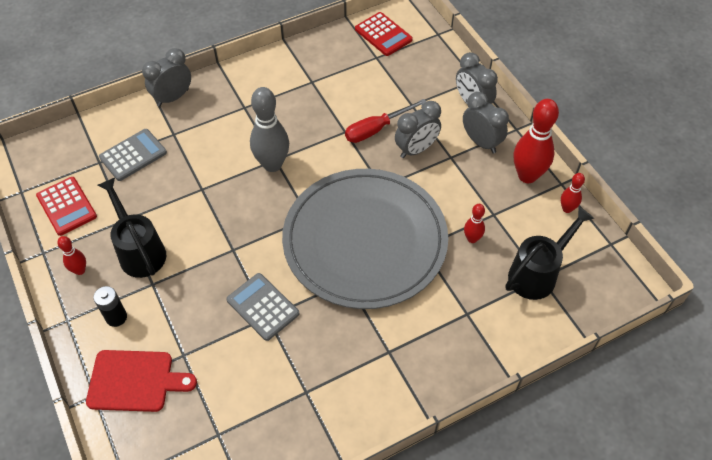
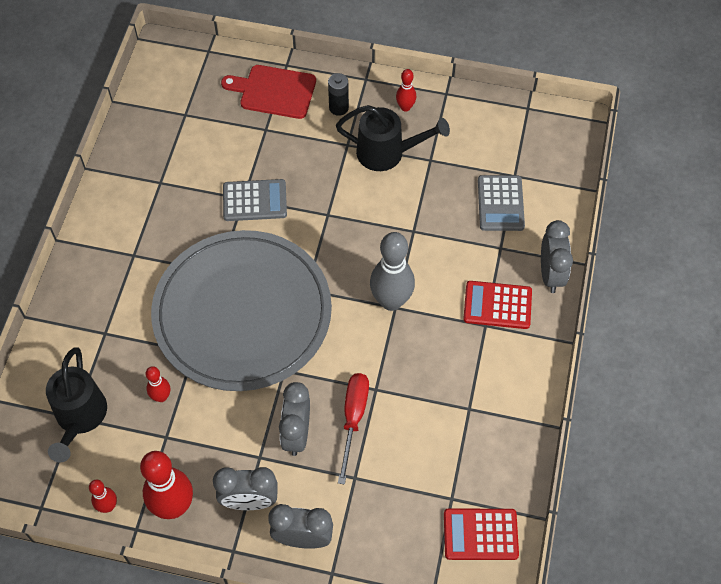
camera: 130 degrees right, 5 degrees up
red calculator [36,177,97,236] -> red calculator moved to [463,281,532,329]
red cutting board [86,350,197,412] -> red cutting board turned 60 degrees clockwise [221,65,316,119]

